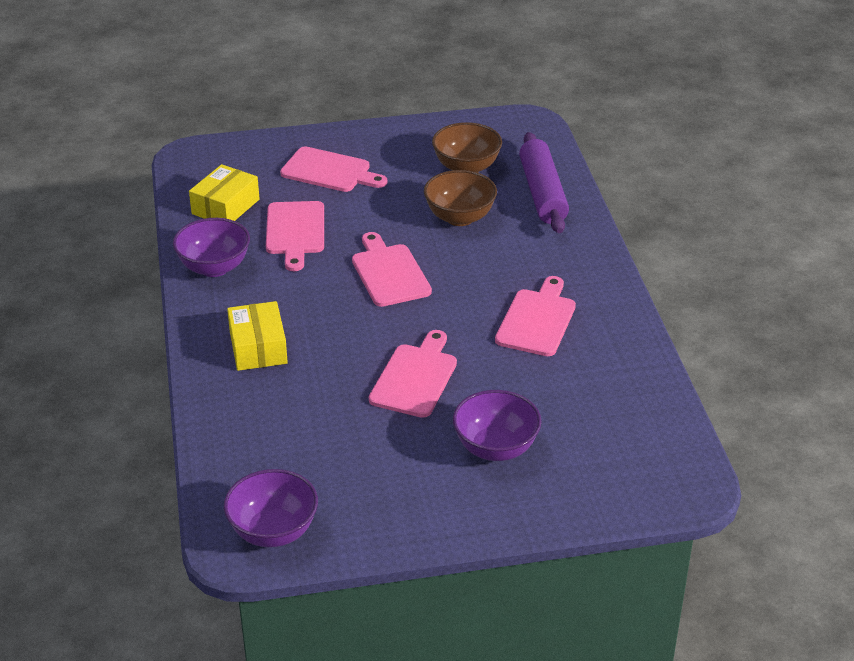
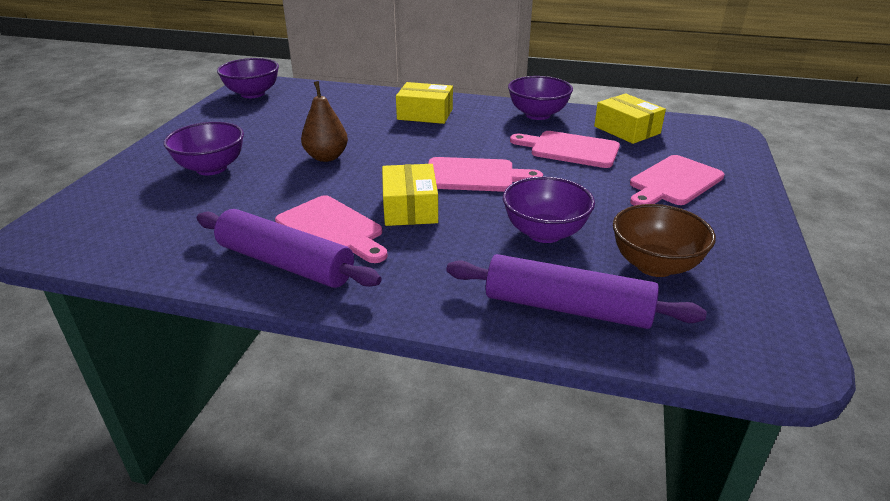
camera: 115 degrees right, 5 degrees down
pink cutting board [369,330,457,418] -> brown pear [301,81,348,162]
brown bowl [424,170,497,226] -> purple bowl [503,177,595,243]
none -> purple rolling pin [197,209,382,288]
none -> yellow box [382,164,438,226]

